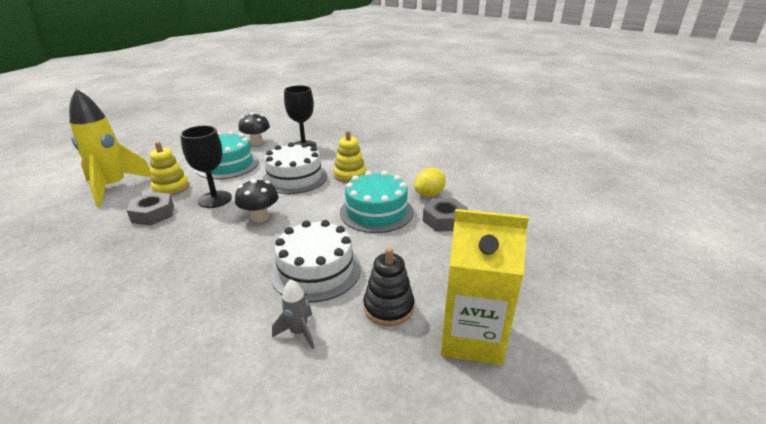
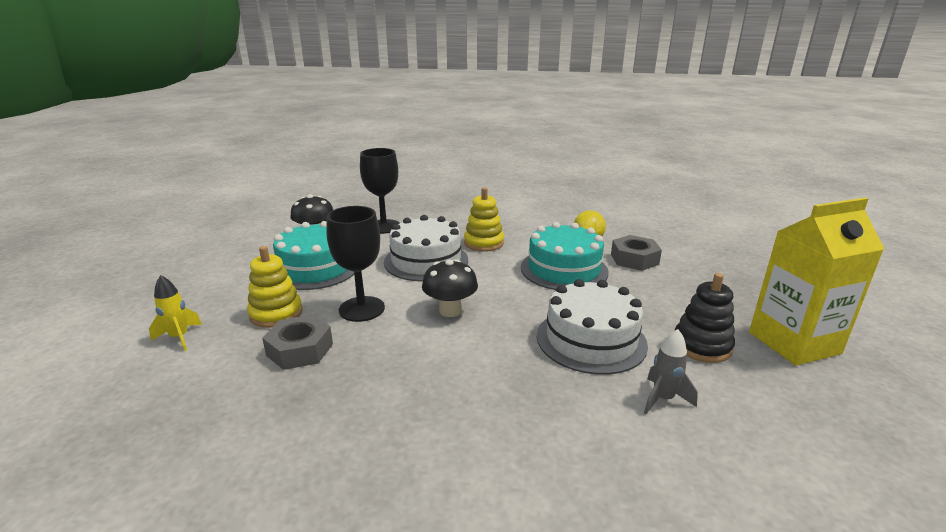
camera: 30 degrees left, 5 degrees down
yellow rocket [69,89,151,207] -> yellow rocket [149,275,202,351], size x0.45

